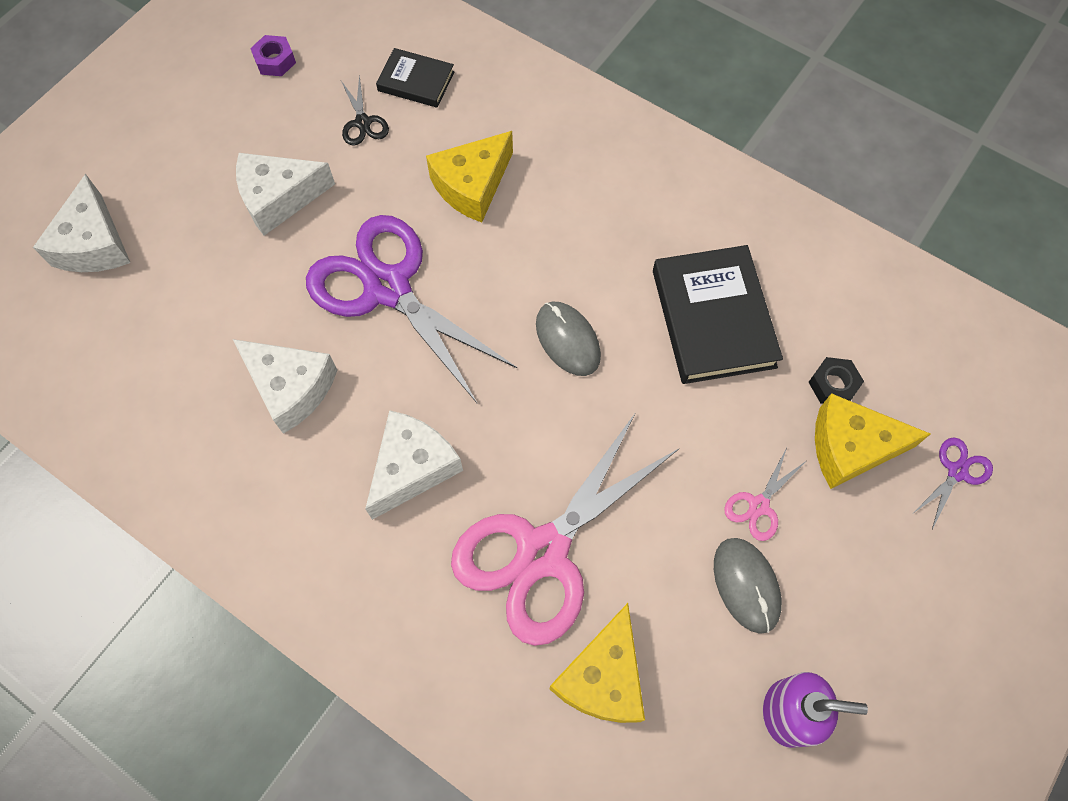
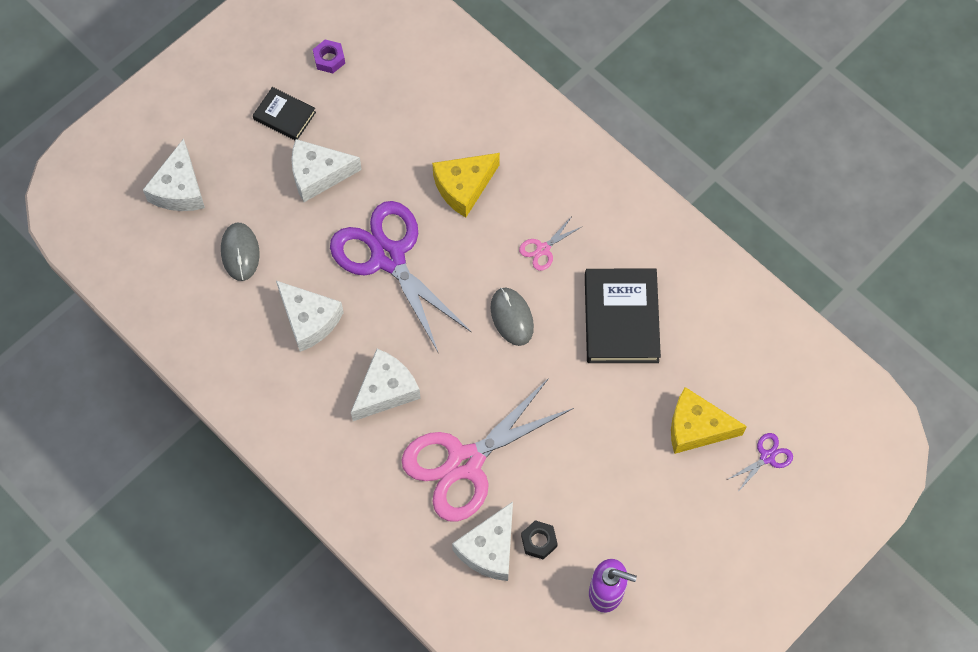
camera: 10 degrees right, 0 degrees up
black scissors [341,75,389,146] -> none
black book [376,48,454,108] -> black book moved to [253,87,316,140]
yellow cheese [550,603,645,723] -> white cheese [452,502,513,581]
grey mouse [714,538,782,634] -> grey mouse moved to [221,223,260,281]
pink scissors [724,448,806,541] -> pink scissors moved to [519,218,583,271]
black nut [809,357,864,404] -> black nut moved to [521,520,558,559]

